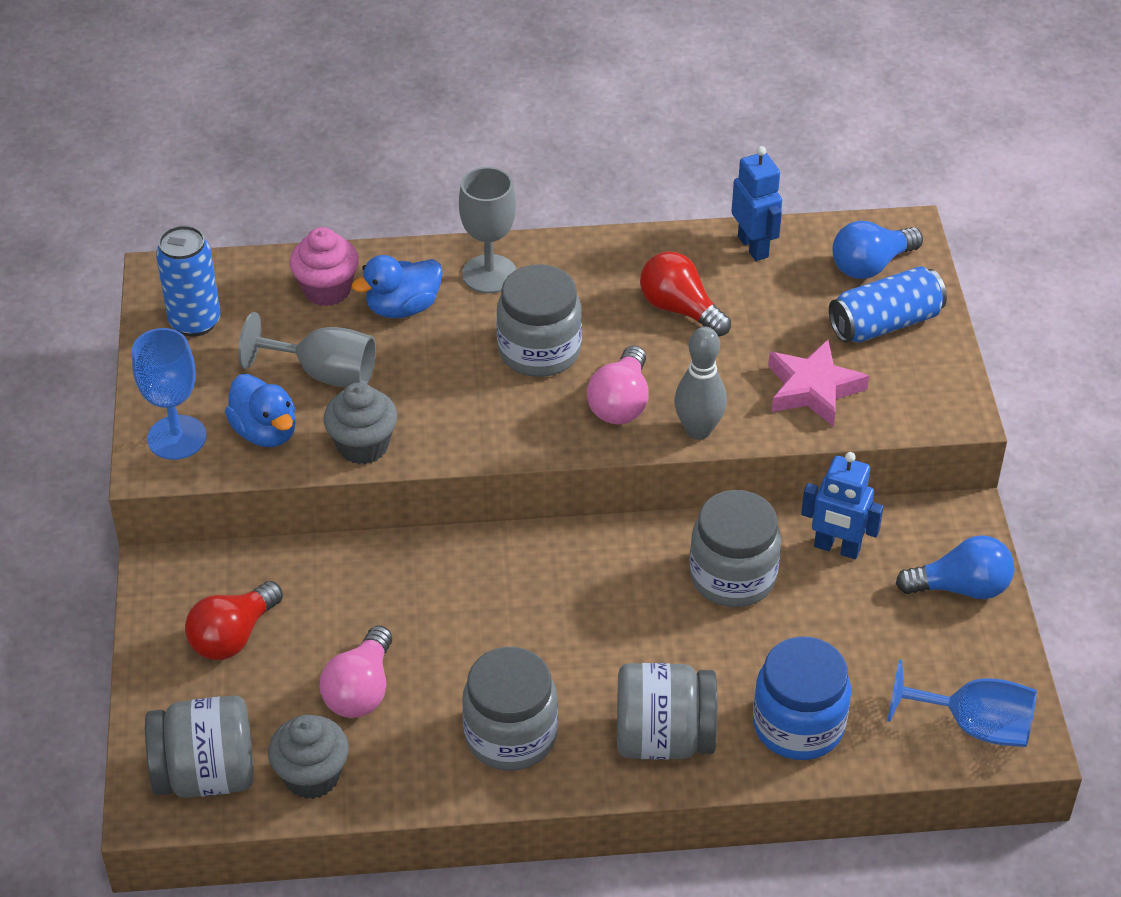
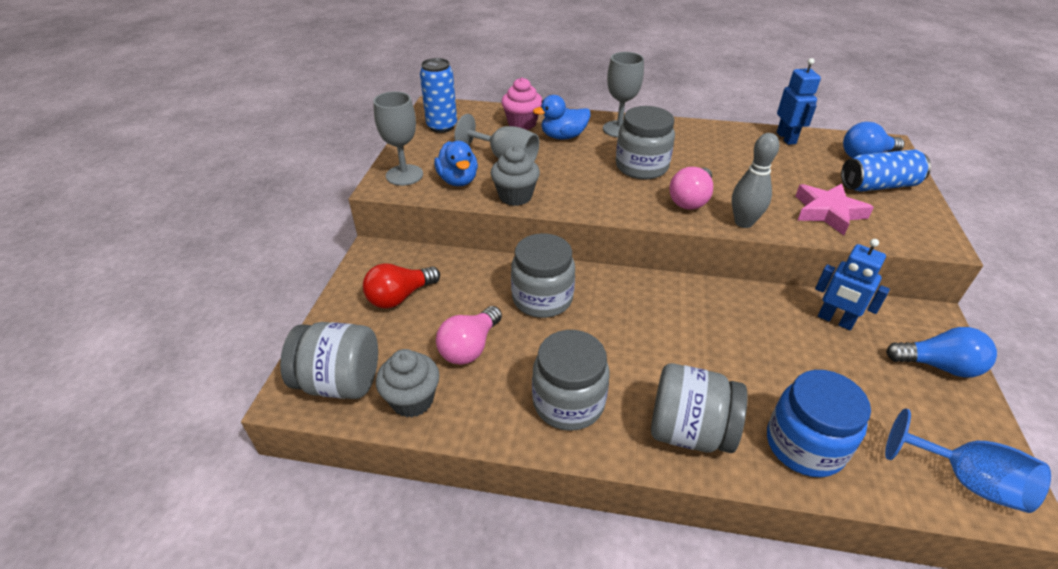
camera: 15 degrees right, 5 degrees down
blue goblet [132,328,207,460] -> grey goblet [373,91,423,186]
red light bulb [640,251,731,336] -> none
grey jar [689,490,781,607] -> grey jar moved to [511,233,575,318]

